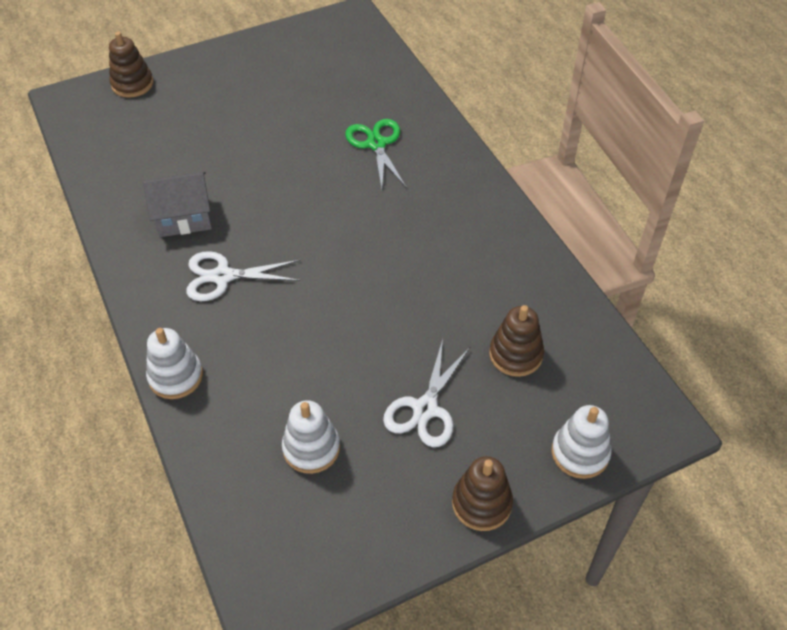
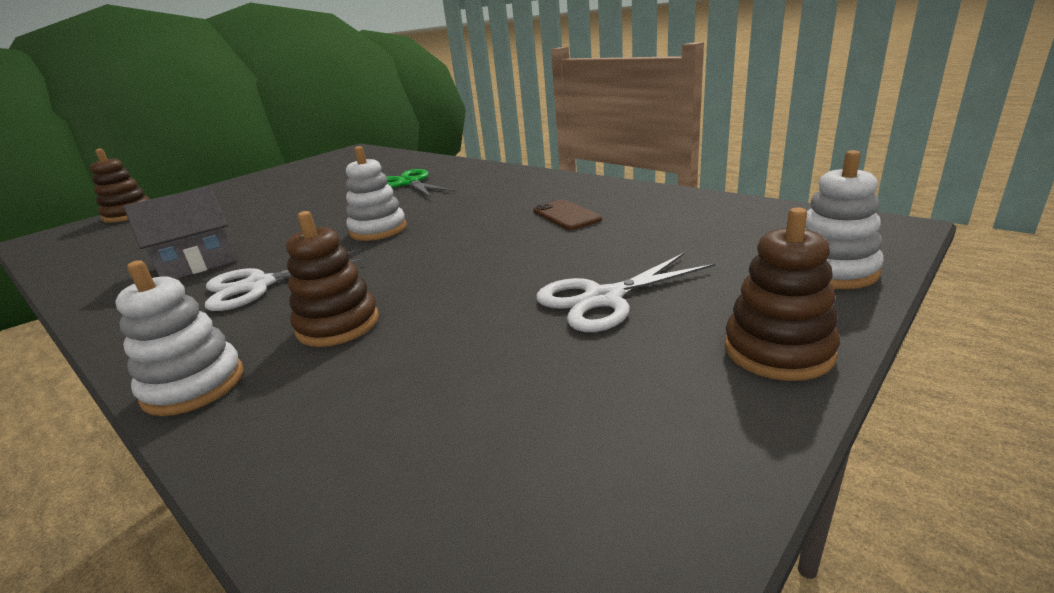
camera: 20 degrees left, 25 degrees down
white stacking toy [282,400,340,474] -> white stacking toy moved to [346,146,407,241]
white scissors [383,339,470,447] -> white scissors turned 60 degrees clockwise [536,253,715,332]
brown stacking toy [489,305,544,377] -> brown stacking toy moved to [286,211,379,347]
none -> brown phone [533,199,602,230]

